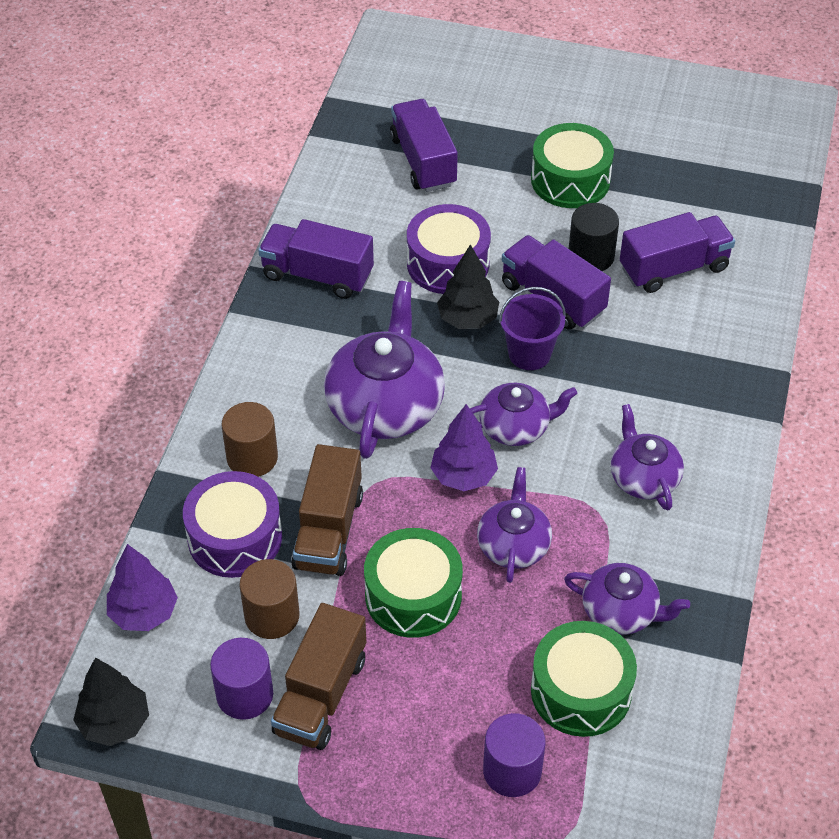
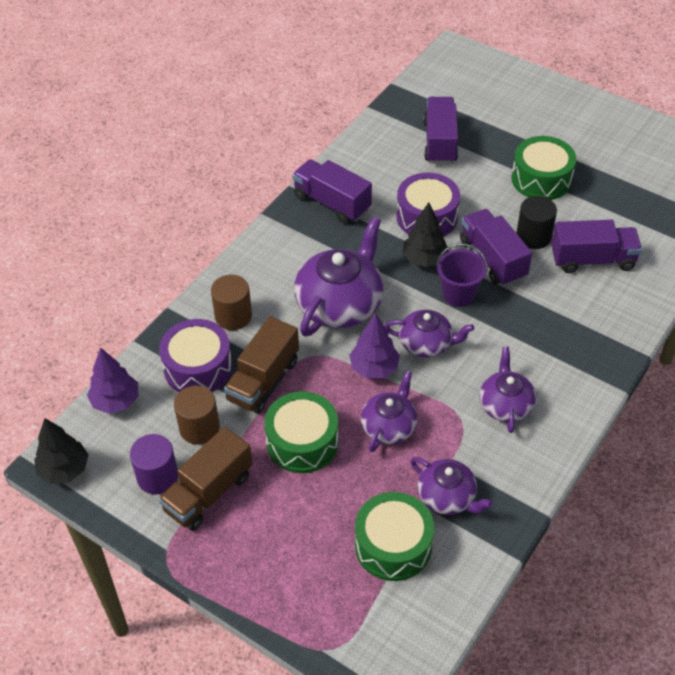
camera: 20 degrees right, 0 degrees up
purple cylinder [483,713,545,797] -> none

